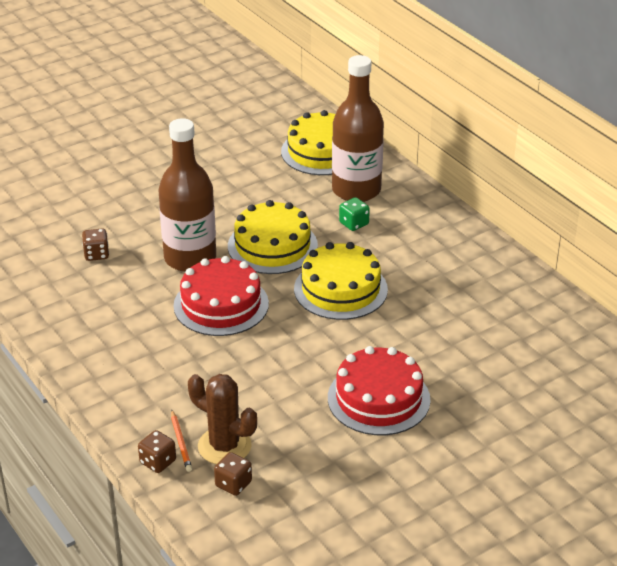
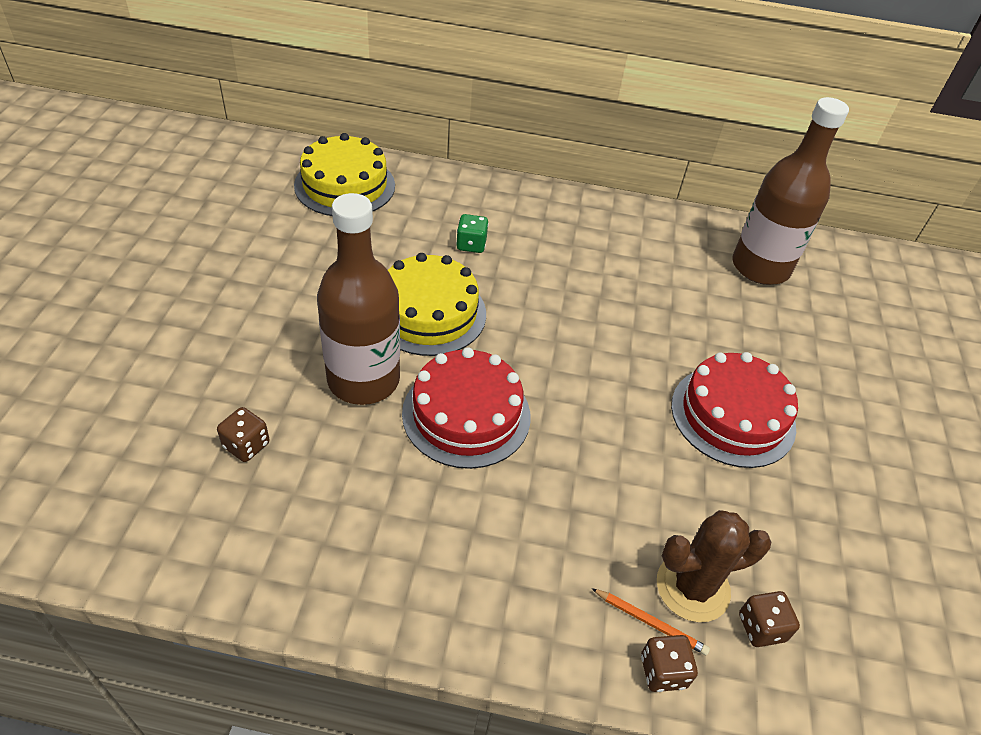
camera: 50 degrees left, 10 degrees up
yellow cake [294,242,388,320] -> none
brown bottle [332,55,384,202] -> brown bottle moved to [732,97,849,285]

